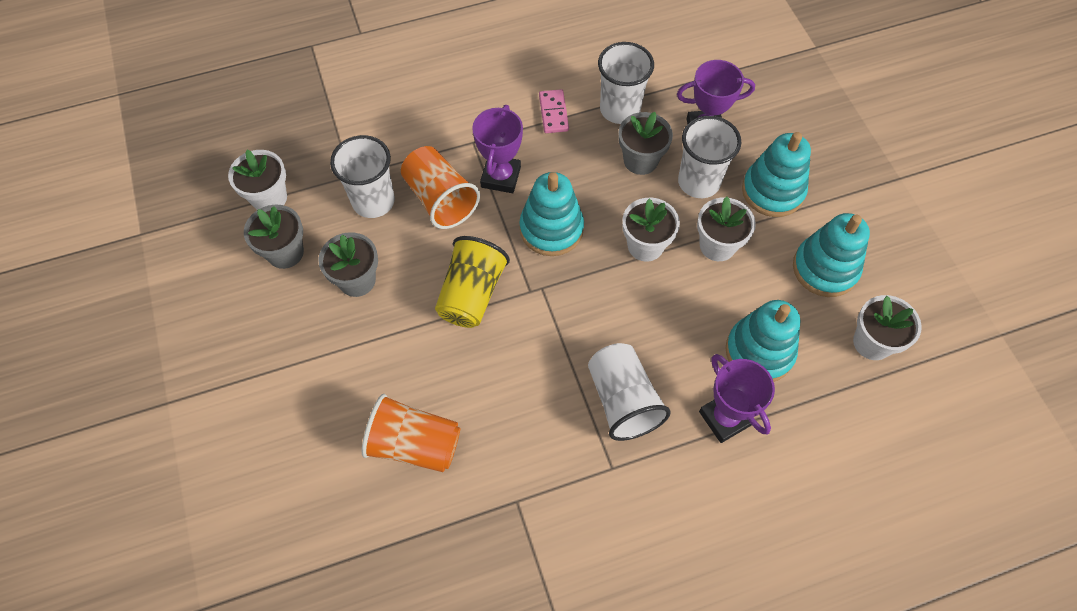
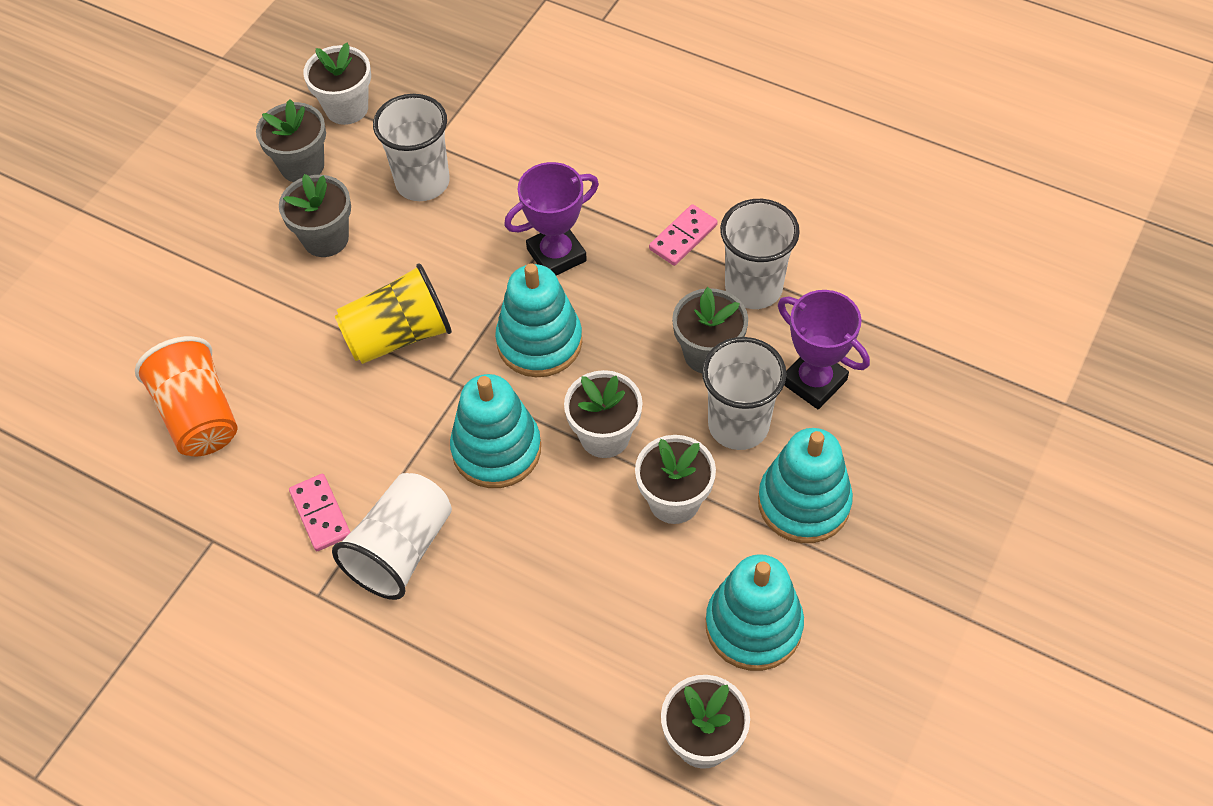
camera: 50 degrees right, 5 degrees down
orange cup [401,146,480,229] -> none
purple trophy [699,354,775,443] -> none
turquoise stacking toy [725,300,800,382] -> turquoise stacking toy moved to [450,374,541,488]
none -> pink domino [289,474,351,551]

